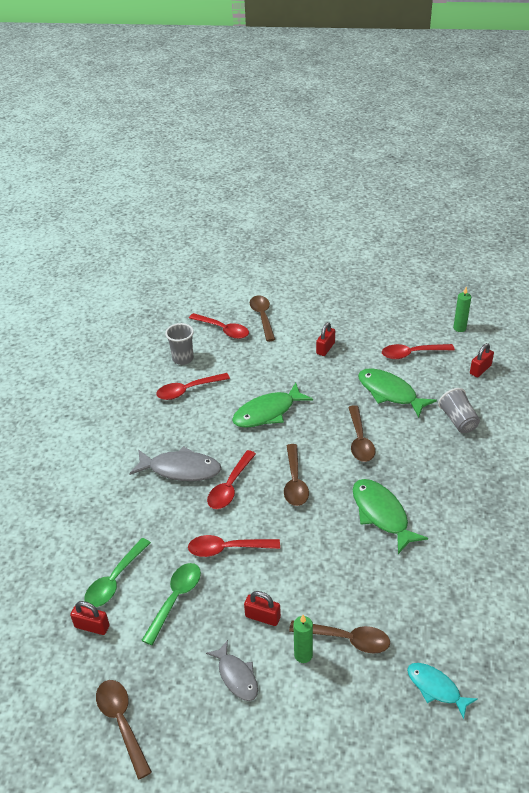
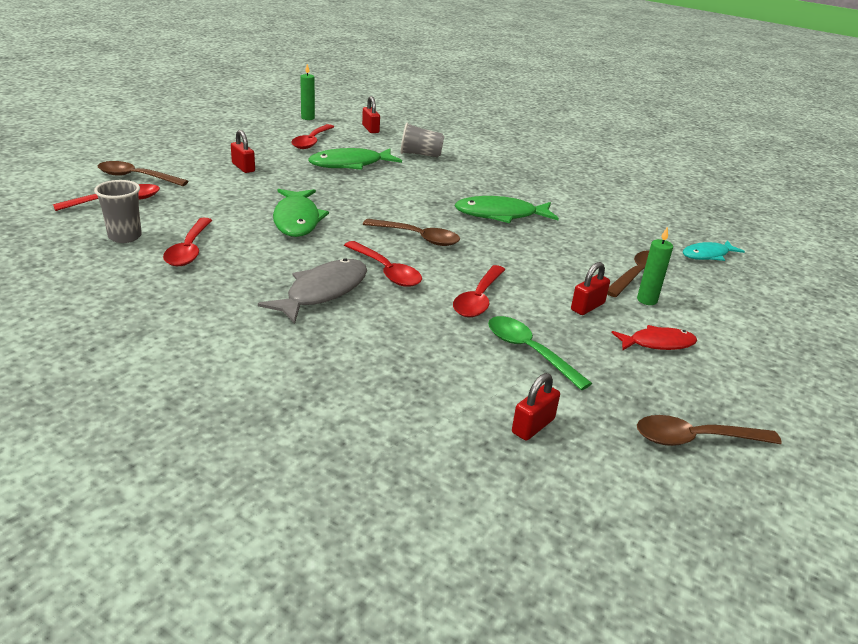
camera: 70 degrees left, 10 degrees down
green spoon [84,538,151,607] -> none
grey fish [206,640,258,701] -> red fish [612,325,697,351]
brown spoon [348,405,375,462] -> none

